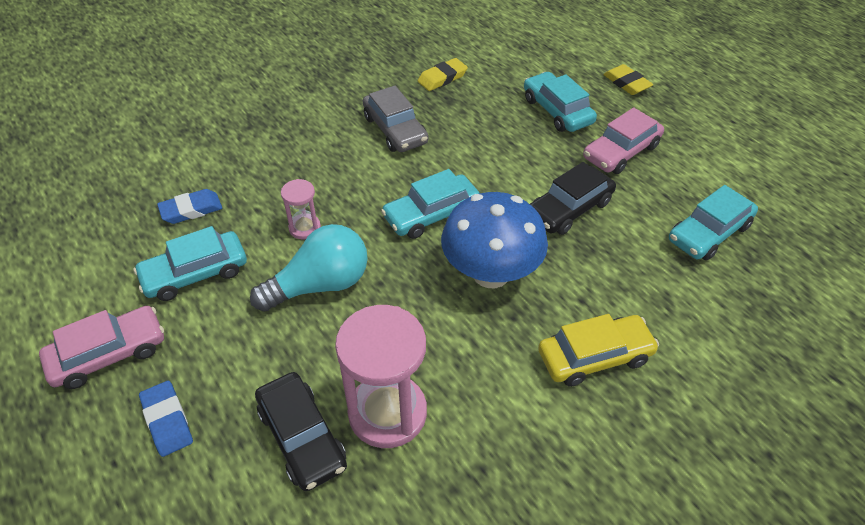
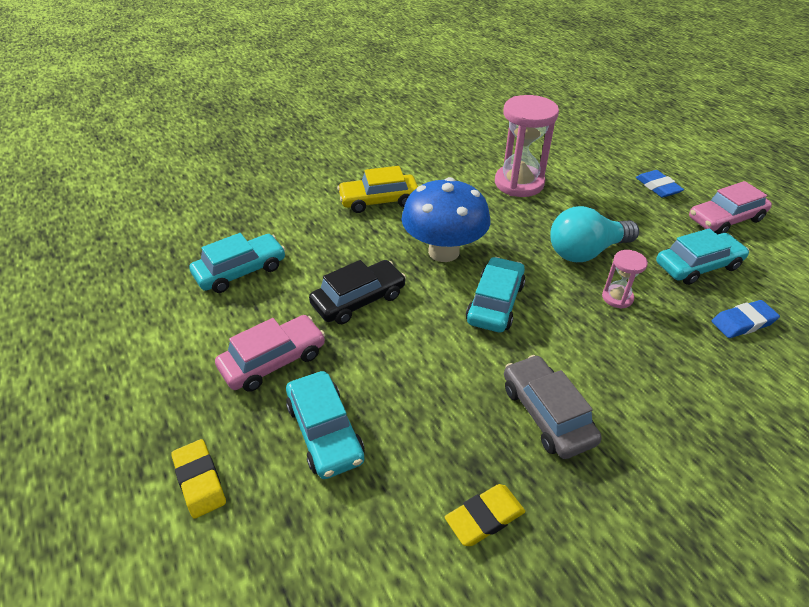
camera: 175 degrees left, 5 degrees down
black car [255,372,347,491] -> none
turquoise car [381,169,479,239] -> turquoise car turned 45 degrees counterclockwise [466,257,525,333]

